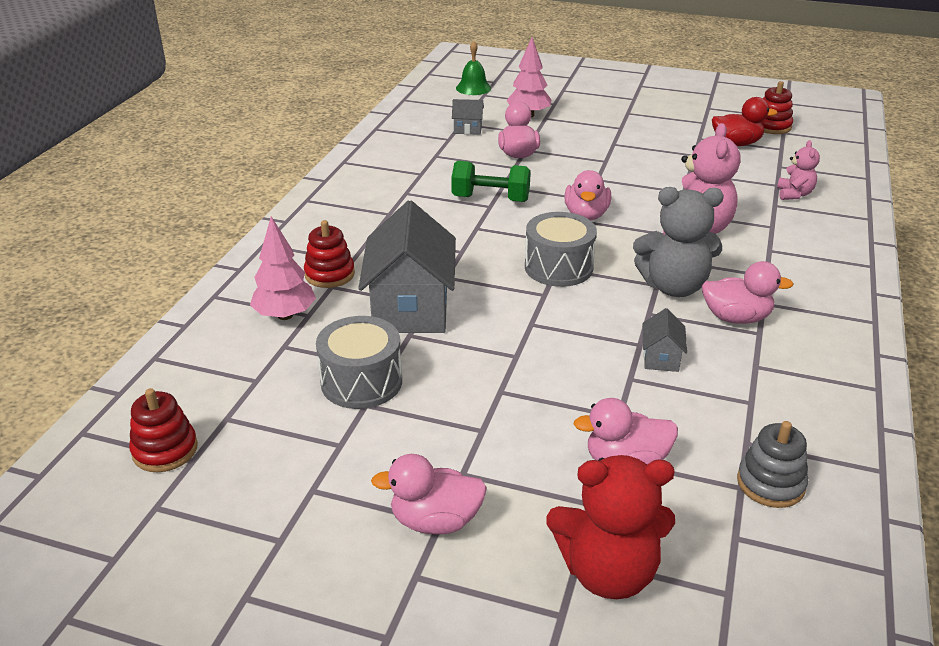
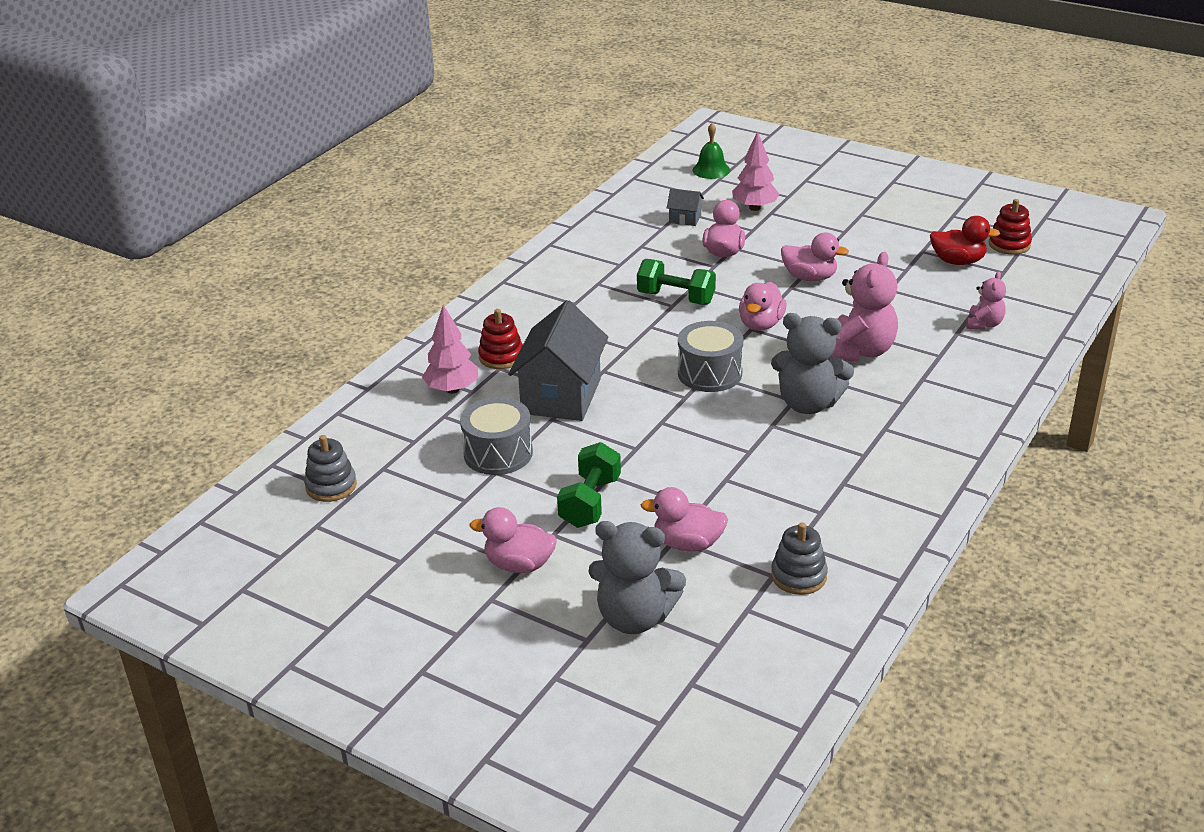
camera: 15 degrees right, 0 degrees up
red stacking toy [129,388,198,472] -> grey stacking toy [304,435,357,502]
red teddy bear [547,455,675,599] -> grey teddy bear [588,521,686,634]
grey house [643,308,687,372] -> none
pink duck [702,261,794,324] -> pink duck moved to [781,232,849,281]
none -> green dumbbell [557,442,621,528]

